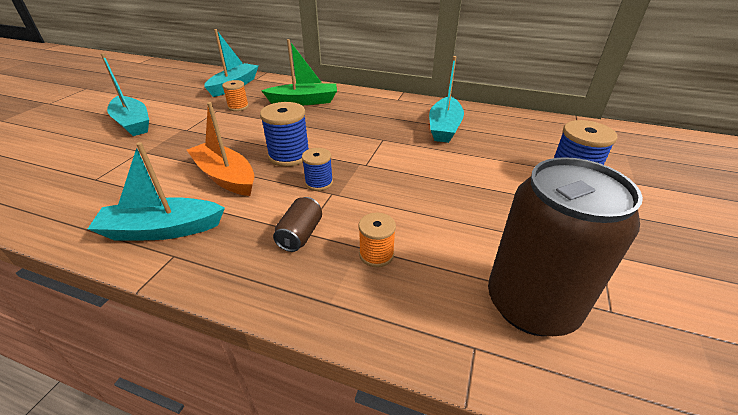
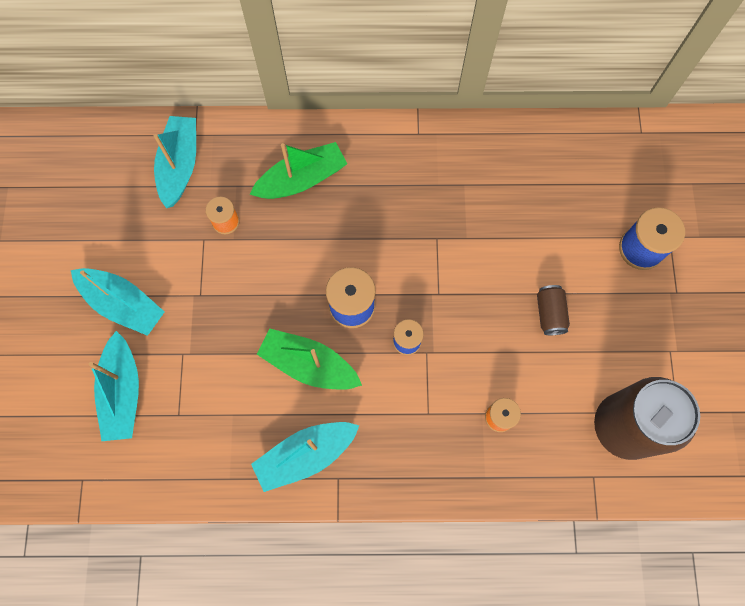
camera: 20 degrees left, 35 degrees up
orange boat [187,102,254,196] -> green boat [257,329,362,390]
brown can [273,197,322,252] -> brown can moved to [537,285,570,335]
turquoise boat [429,56,464,143] -> turquoise boat moved to [89,331,139,441]

